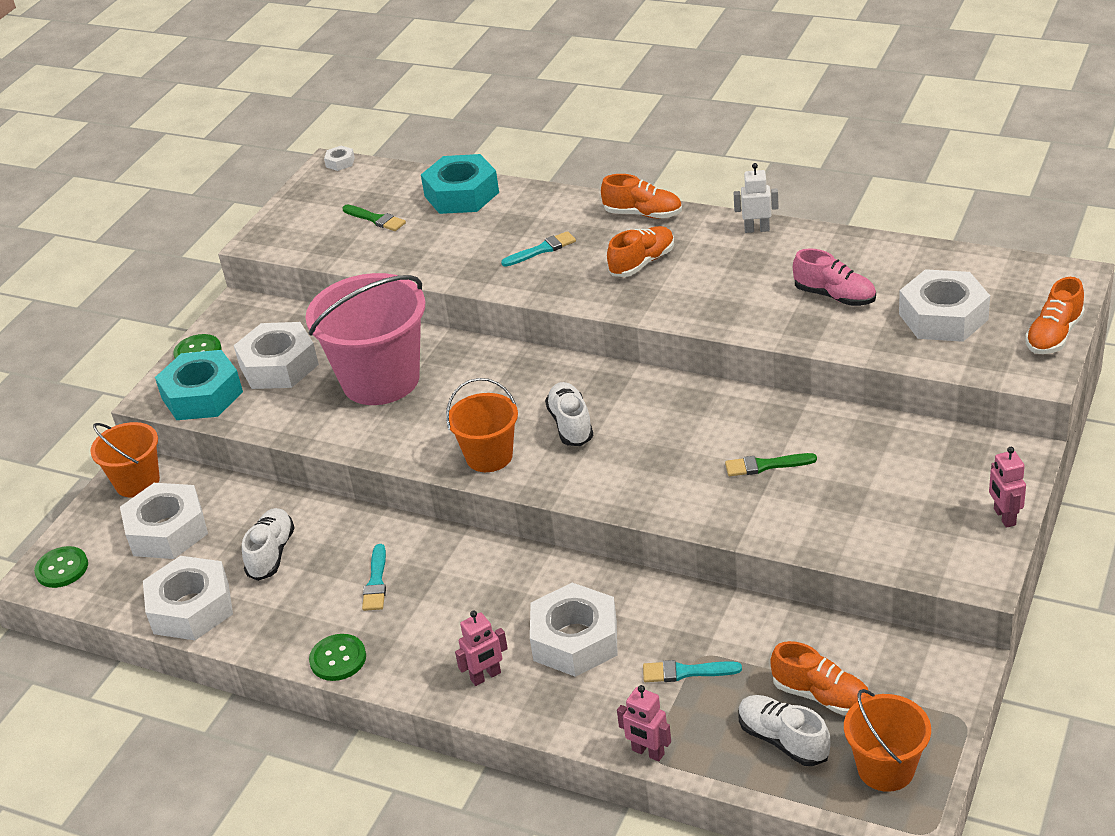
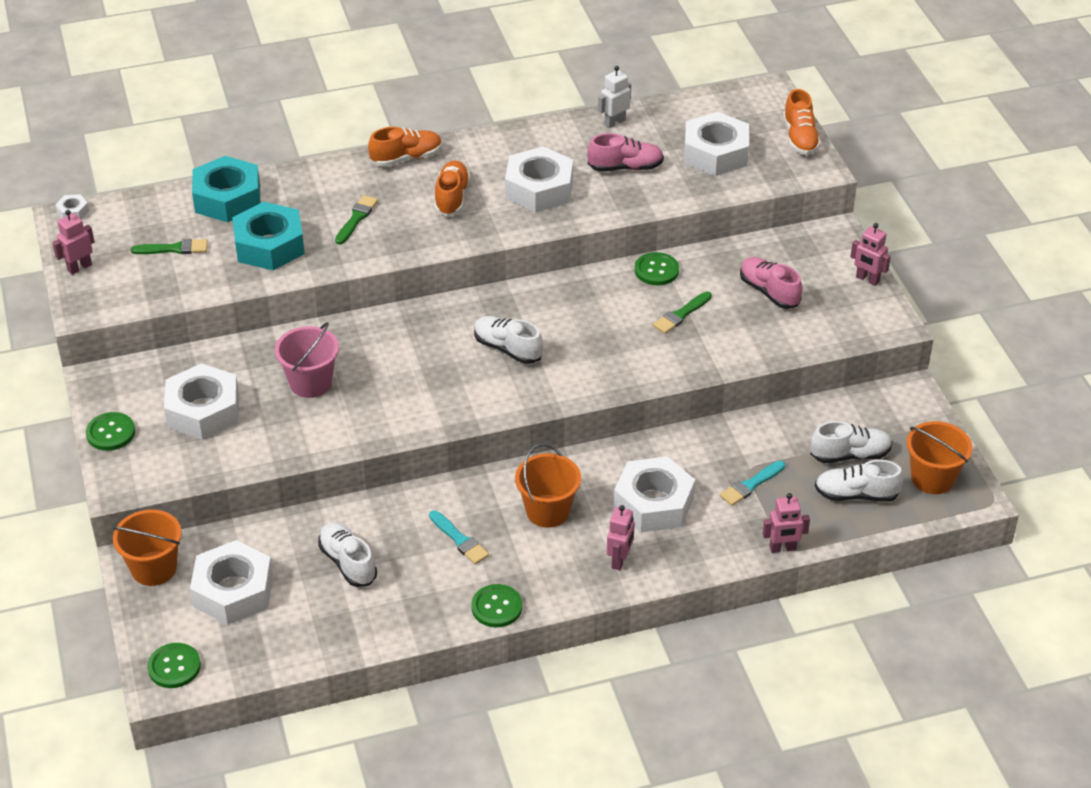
camera: 45 degrees left, 5 degrees up
white nut [143,556,233,640] -> white nut moved to [505,146,573,213]
turquoise nut [155,350,243,420] -> turquoise nut moved to [232,202,305,270]
pink bucket [306,273,425,405] -> pink bucket [275,322,339,398], size x0.56
orange bucket [446,378,518,472] -> orange bucket moved to [515,443,581,528]
turquoise brush [501,231,576,267] -> green brush [335,195,378,244]
white robot [733,163,778,233] -> white robot moved to [598,66,631,128]
orange shoe [770,641,871,715] -> white shoe [810,421,893,463]
none -> pink robot [52,210,94,275]
none -> green button [635,252,679,285]
none -> pink shoe [740,257,802,309]

